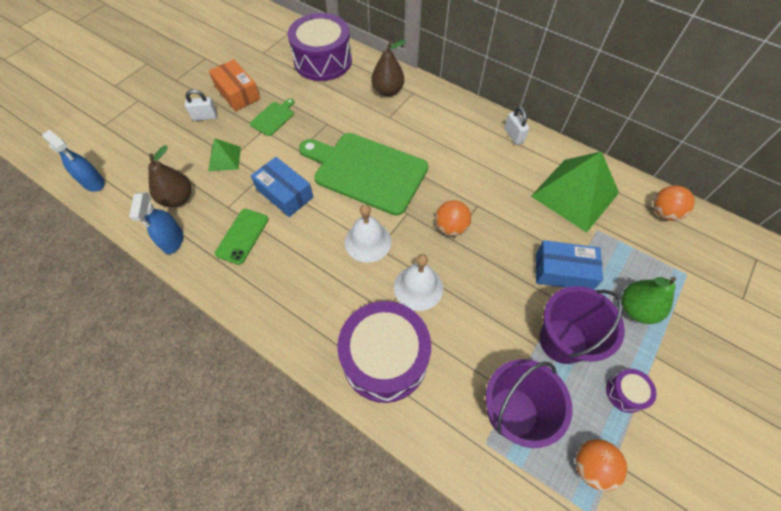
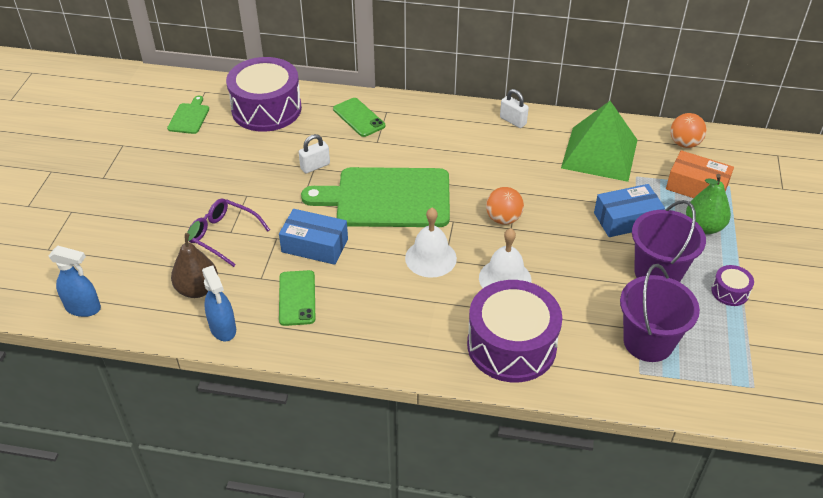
camera: 25 degrees left, 15 degrees down
white padlock [185,89,217,121] -> white padlock moved to [299,134,330,173]
green pyramid [208,138,241,171] -> purple glasses [189,199,270,267]
orange box [209,59,260,111] -> orange box moved to [666,150,734,198]
green cutting board [250,98,294,136] -> green cutting board moved to [167,96,209,134]
brown pear [371,40,406,96] -> green phone [333,98,385,137]
orange ball [575,439,627,491] -> none

